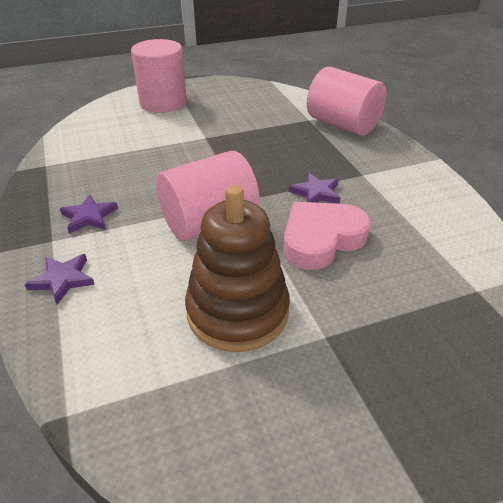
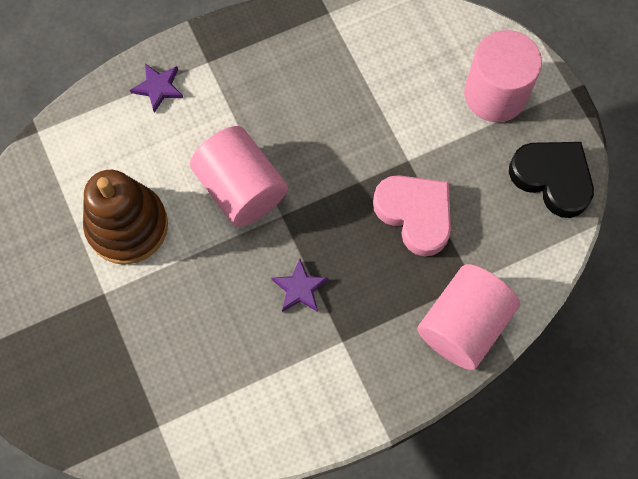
camera: 85 degrees right, 30 degrees up
purple star [60,194,118,234] -> none
pink heart [283,202,371,270] -> pink heart moved to [373,175,451,256]
none -> black heart [509,142,594,218]

